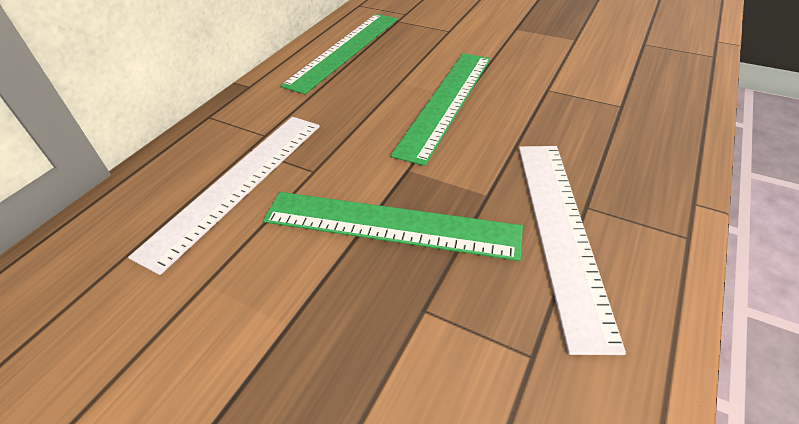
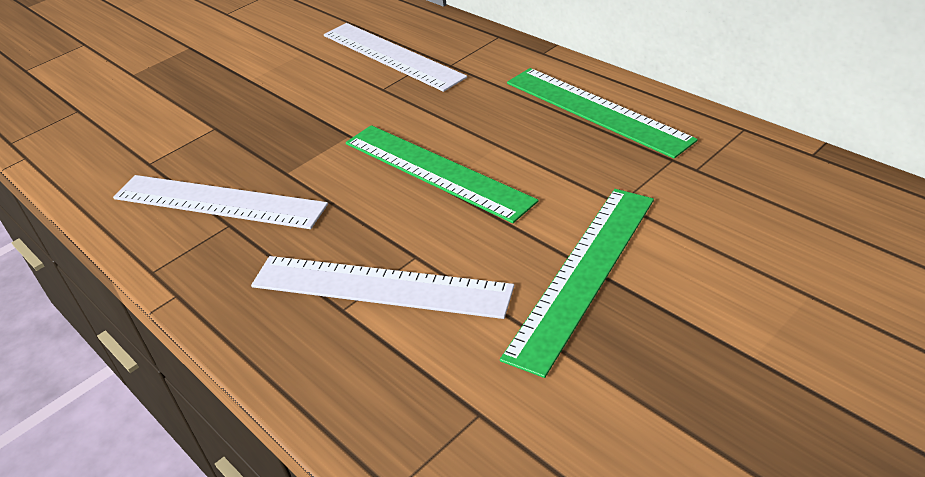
camera: 110 degrees right, 5 degrees down
green ruler [263,192,523,261] -> green ruler moved to [500,189,654,378]
none -> white ruler [251,256,514,319]

